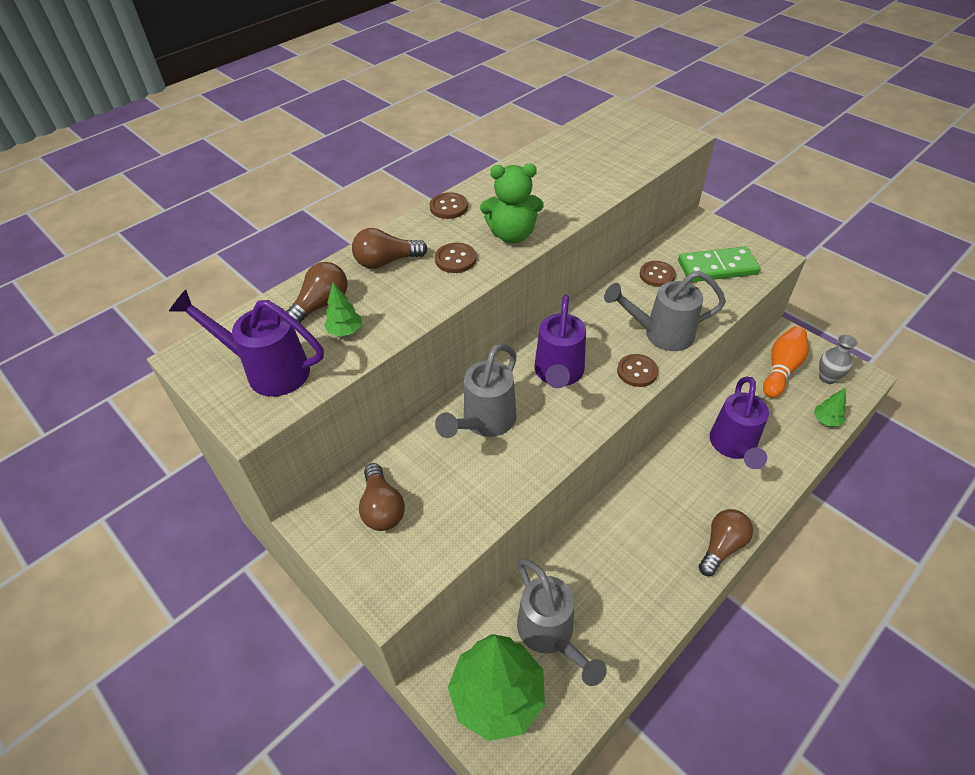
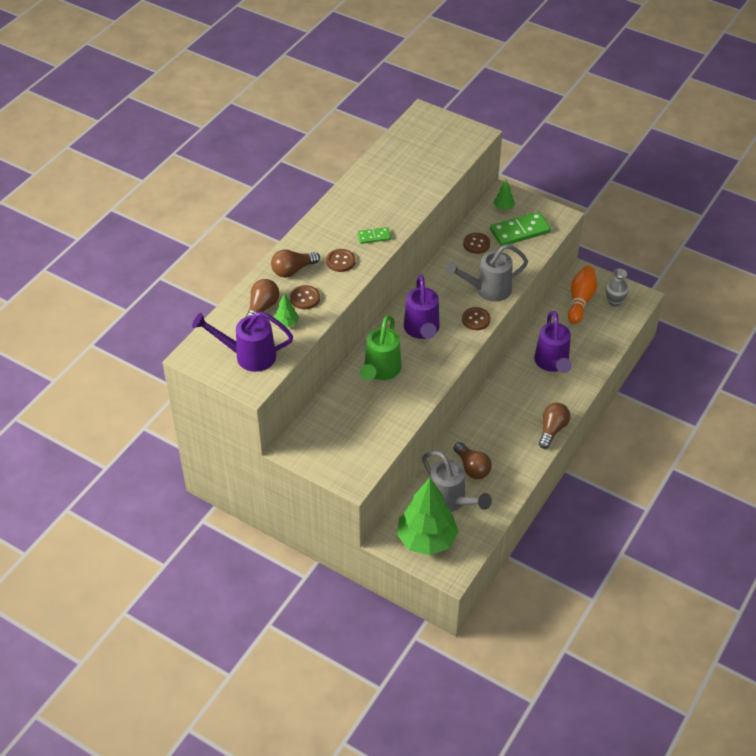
camera: 15 degrees left, 0 degrees up
brown light bulb [359,463,405,531] -> brown light bulb moved to [454,442,492,479]
brown button [430,192,468,219] -> brown button moved to [290,285,320,309]
grey watering can [435,344,517,438] -> green watering can [360,315,402,381]
green teddy bear [480,164,544,243] -> green domino [357,227,391,244]
green tree [814,388,846,426] -> green tree moved to [494,179,515,210]

